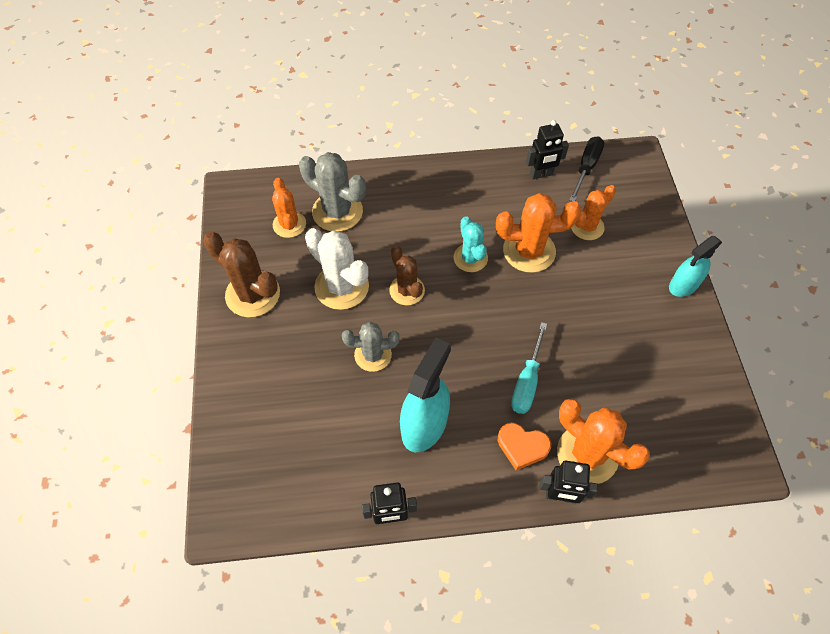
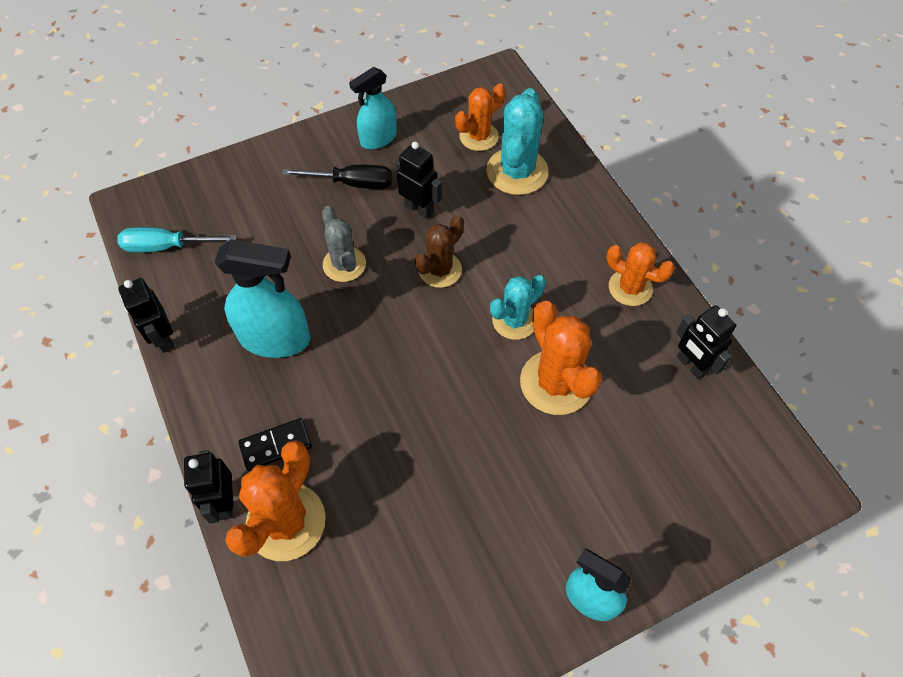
camera: 70 degrees right, 0 degrees up
brown cactus [203,232,280,317] -> turquoise spray bottle [349,67,397,149]
grey cactus [299,152,366,232] -> turquoise cactus [486,88,549,195]
white cactus [305,228,369,310] -> black robot [395,142,442,219]
orange heart [498,423,551,470] -> black domino [238,418,312,471]
turquoise screwdriver [511,322,547,414] -> turquoise screwdriver moved to [117,227,236,252]
black screwdriver [569,136,604,201] -> black screwdriver moved to [282,165,392,189]
orange cactus [571,185,616,240] -> orange cactus moved to [607,243,675,306]

